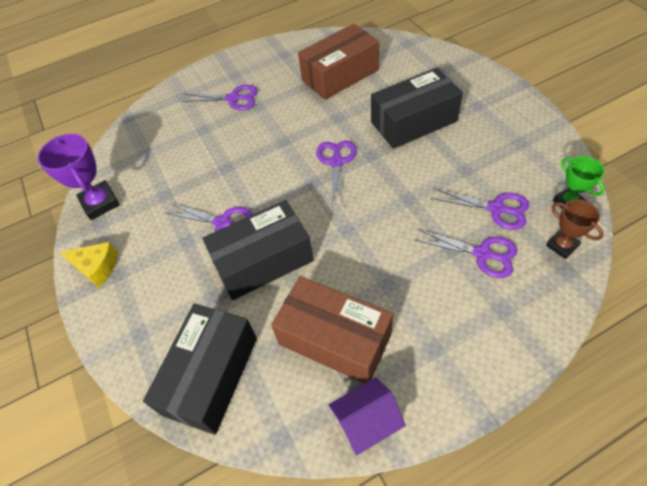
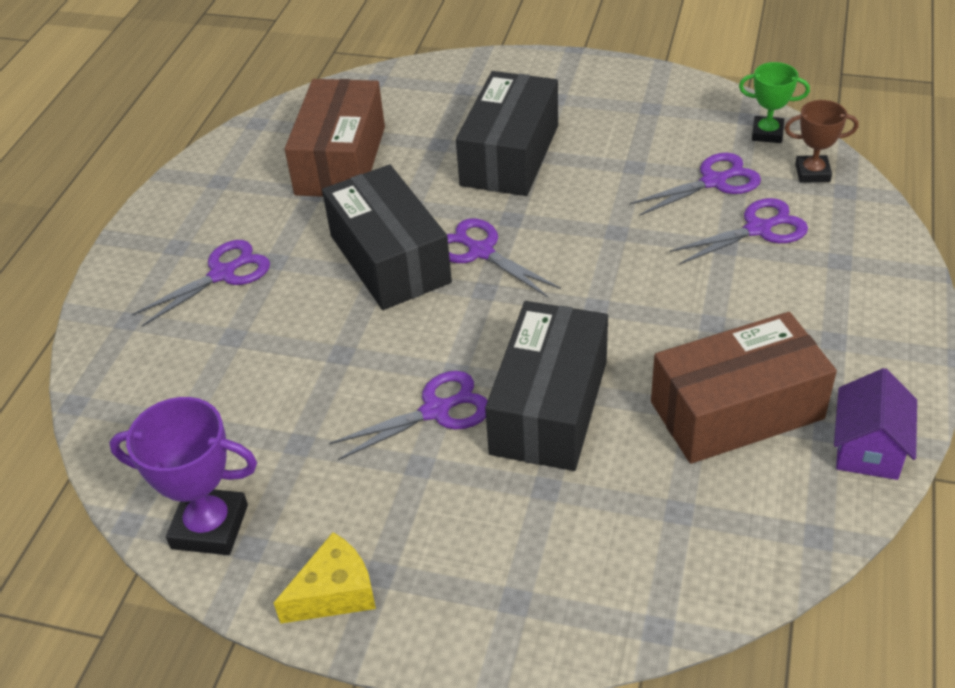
camera: 50 degrees left, 10 degrees down
black box [143,304,257,435] -> black box moved to [322,164,452,310]

